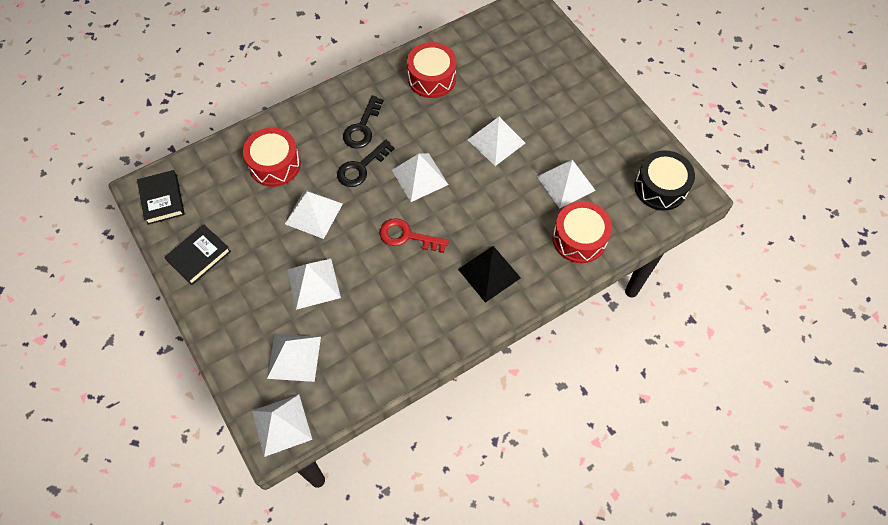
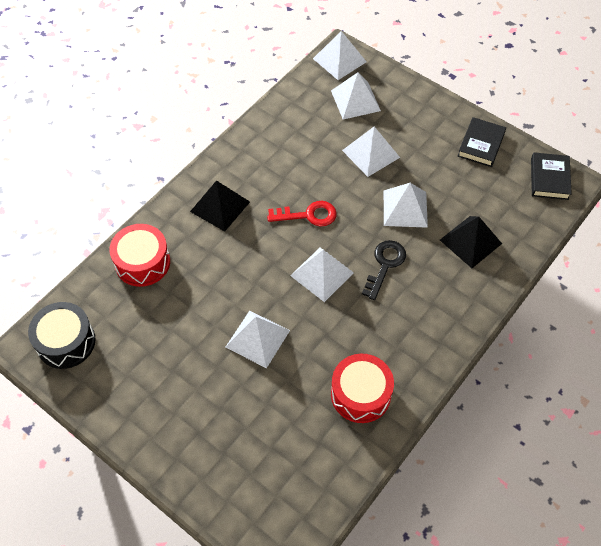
camera: 160 degrees right, 5 degrees down
black book [137,170,185,225] -> black book turned 45 degrees clockwise [531,152,572,200]
red drum [243,127,301,187] -> black pyramid [440,216,502,268]
black key [343,95,384,148] -> none
white pyramid [537,159,596,208] -> none

